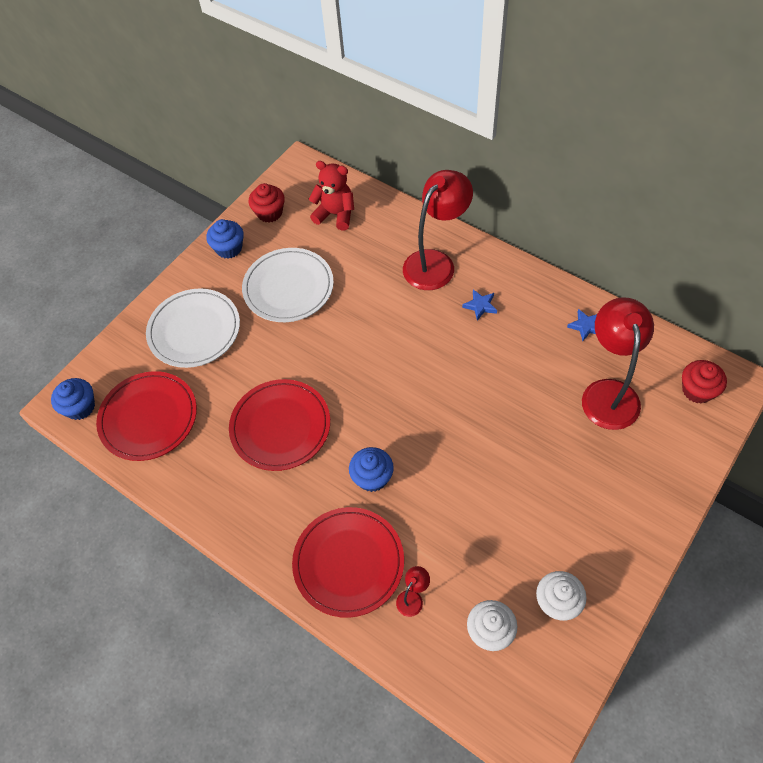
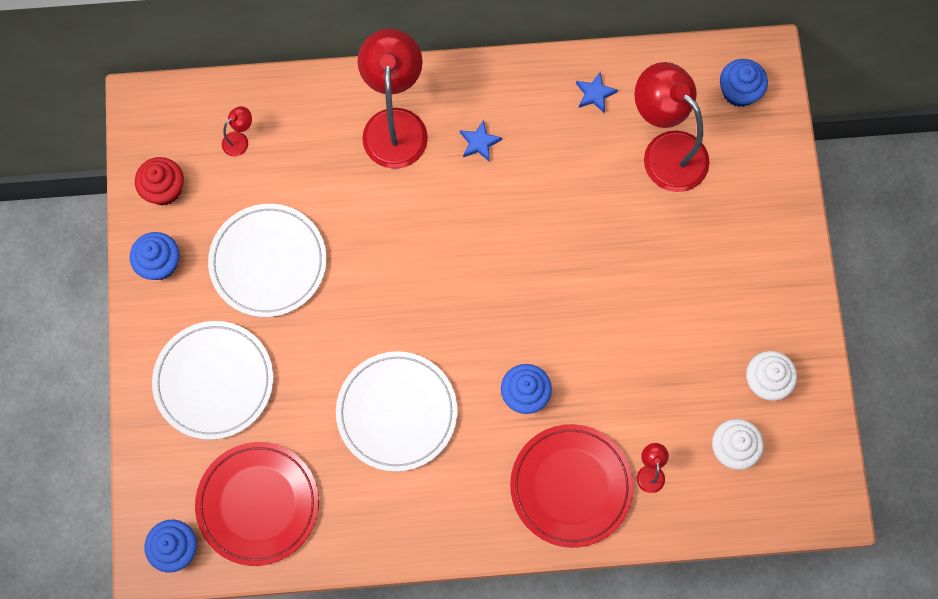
camera: 45 degrees left, 15 degrees up
red plate [229,379,330,471] -> white plate [336,351,458,472]
red teddy bear [309,161,354,230] -> red lamp [222,106,252,156]
red cupcake [682,360,727,403] -> blue cupcake [720,59,768,107]

